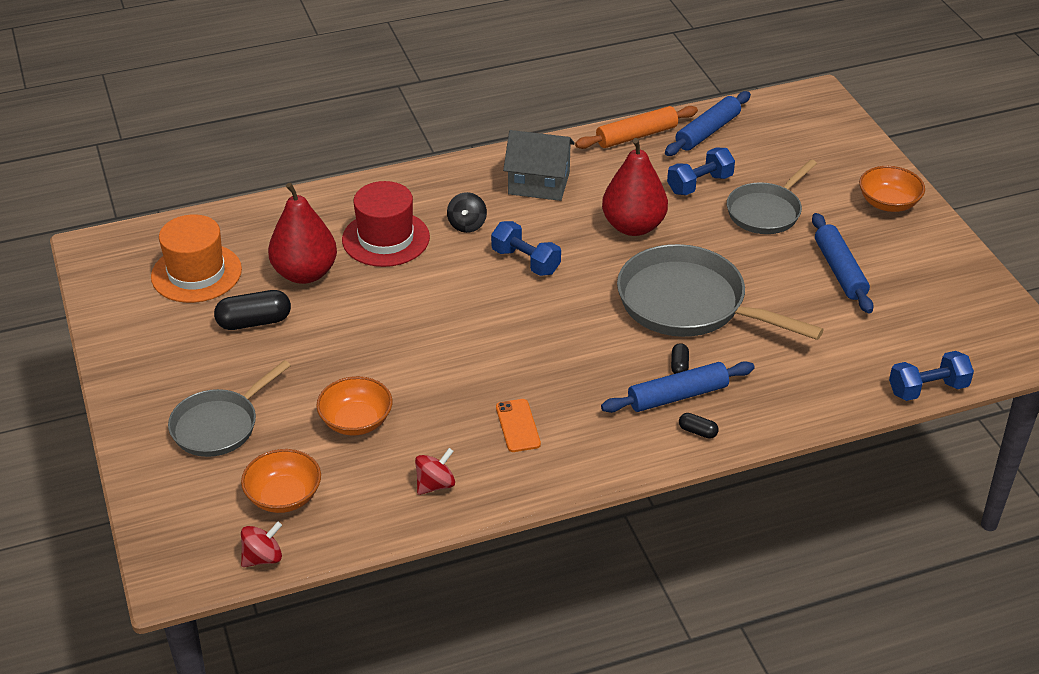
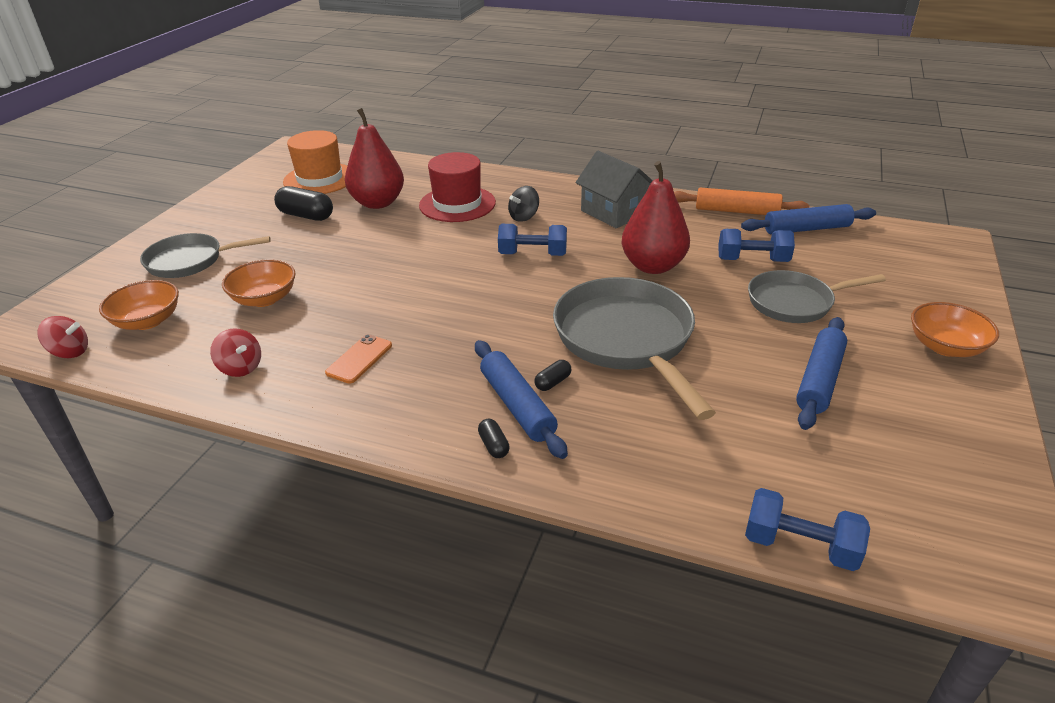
camera: 40 degrees right, 5 degrees down
red spinning top [415,448,455,495] -> red spinning top turned 45 degrees clockwise [210,328,261,377]
blue dumbbell [491,221,561,276] -> blue dumbbell turned 75 degrees counterclockwise [498,224,567,256]
blue rolling pin [601,361,755,413] -> blue rolling pin turned 45 degrees clockwise [475,340,568,459]

